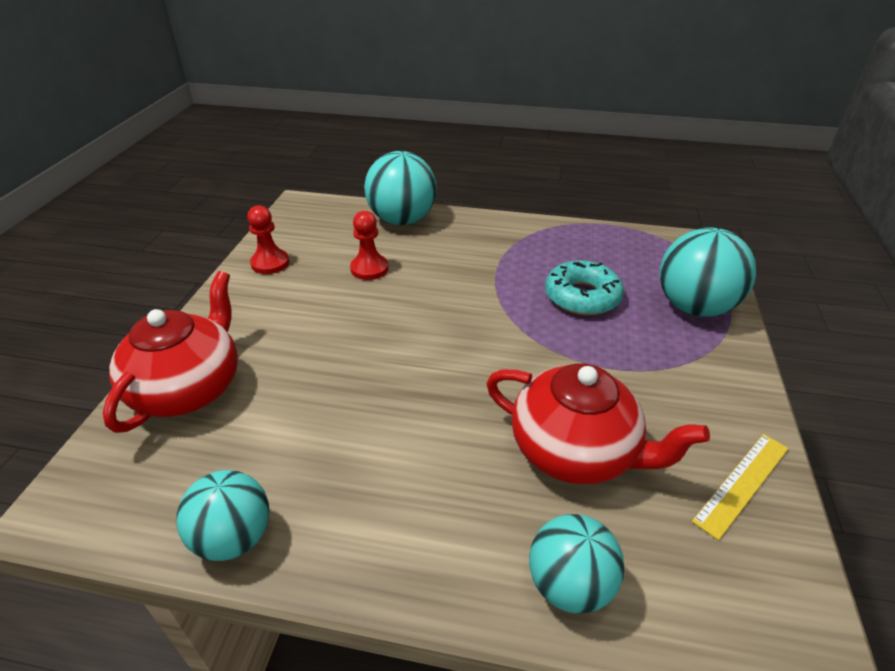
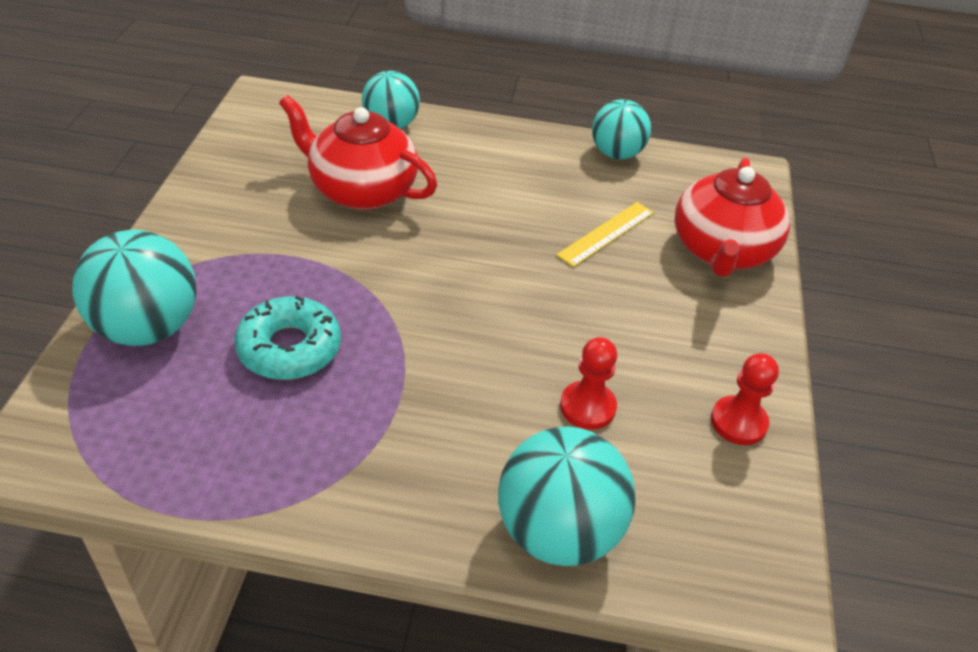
camera: 175 degrees right, 5 degrees up
yellow ruler [692,434,789,540] -> yellow ruler moved to [556,202,654,267]

